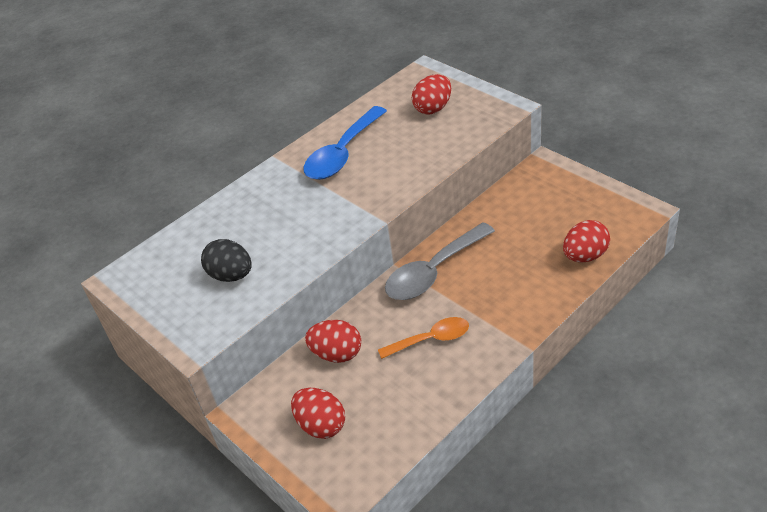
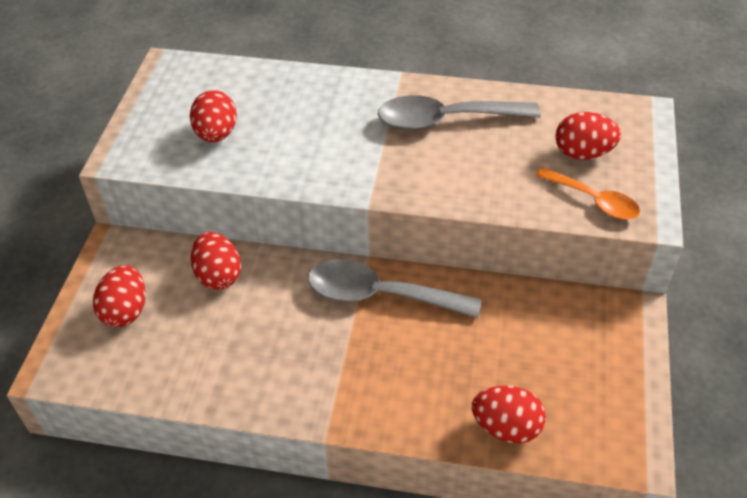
camera: 50 degrees right, 5 degrees up
black egg [201,239,252,282] -> red egg [190,90,237,142]
blue spoon [303,106,387,180] -> grey spoon [378,95,541,130]
orange spoon [378,317,469,359] -> orange spoon moved to [536,167,640,220]

